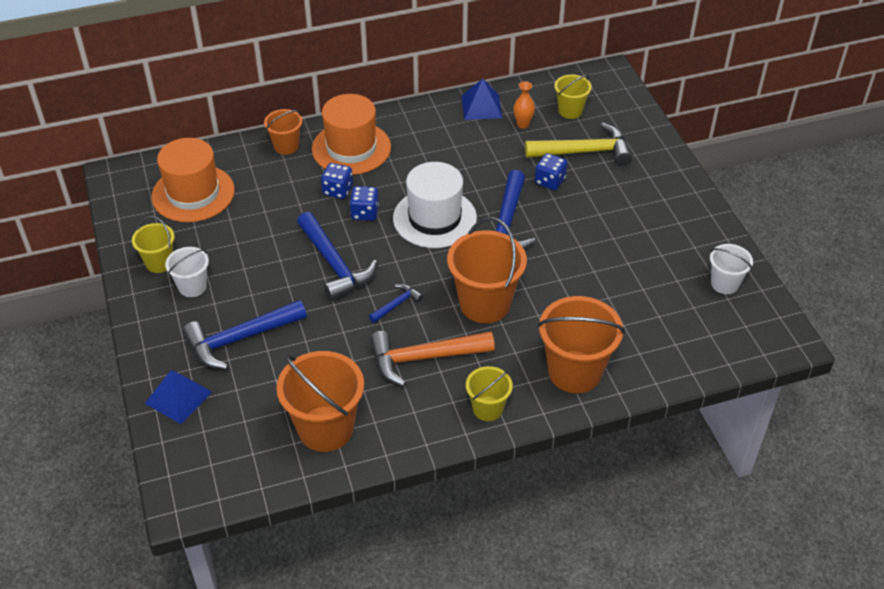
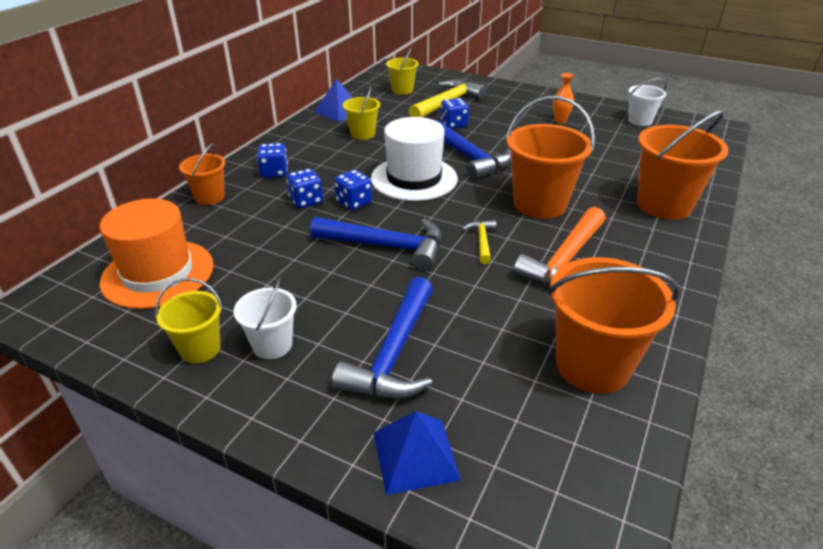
camera: 45 degrees left, 10 degrees down
orange hat [312,94,391,175] -> blue dice [257,143,288,178]
blue hammer [369,284,423,323] -> yellow hammer [462,220,496,264]
yellow bucket [466,366,513,421] -> yellow bucket moved to [343,86,380,140]
orange vase [513,81,535,129] -> orange vase moved to [553,73,574,124]

